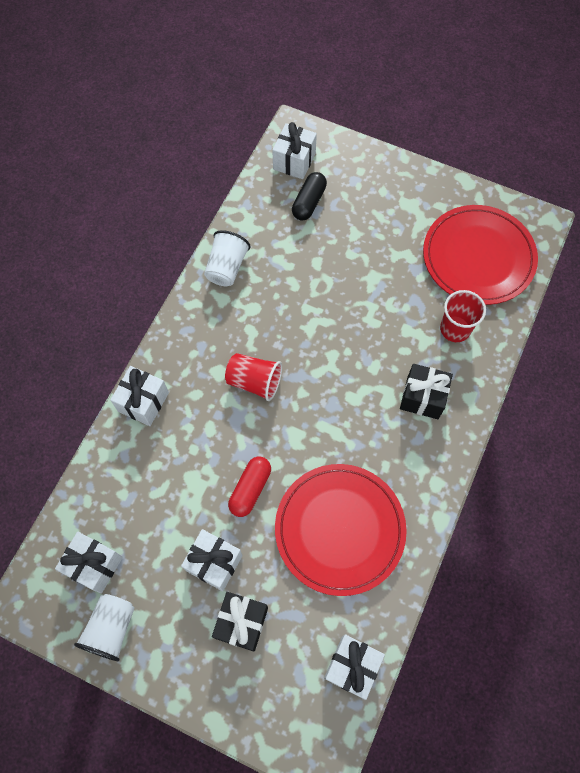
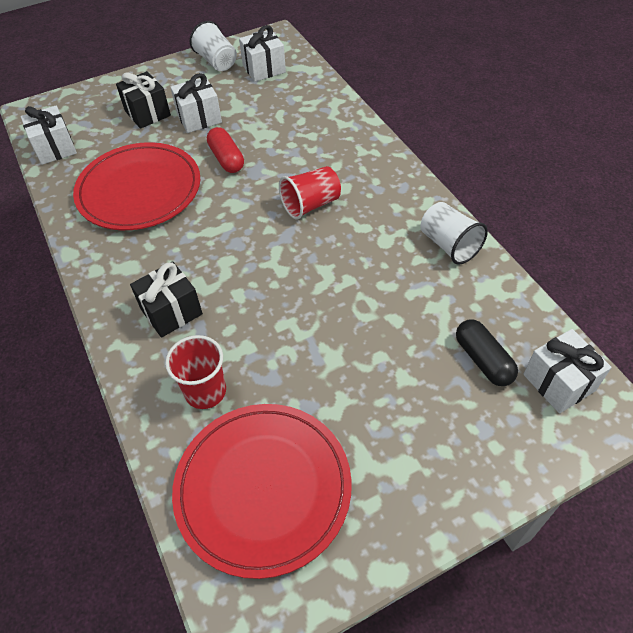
camera: 130 degrees right, 15 degrees down
white gift [110,366,169,426] -> none

